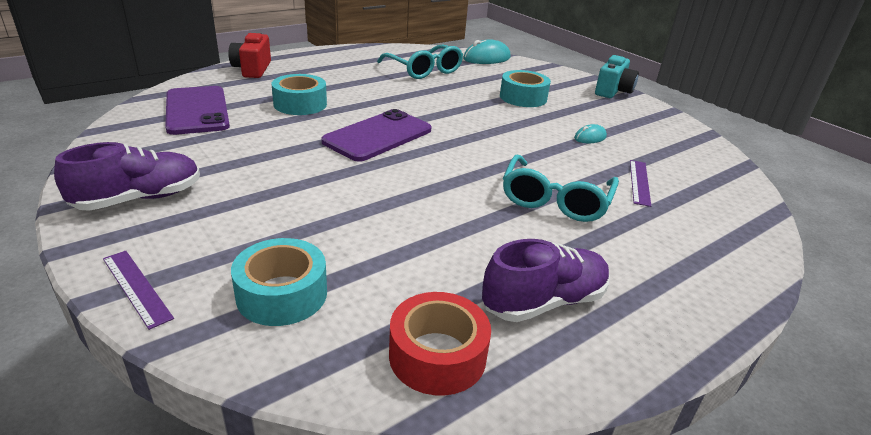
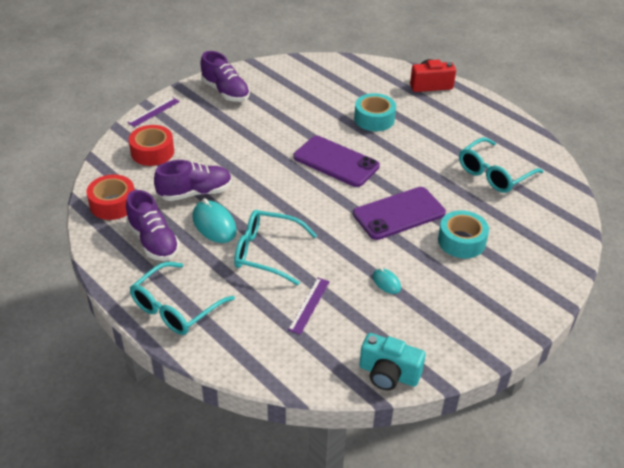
camera: 85 degrees right, 10 degrees up
purple phone [165,86,230,135] -> purple phone moved to [353,187,446,240]
turquoise tape [231,238,327,326] -> red tape [129,125,174,166]
turquoise mouse [463,39,510,64] -> turquoise mouse moved to [192,198,237,243]
turquoise camera [595,55,639,98] -> turquoise camera moved to [359,333,426,390]
purple ruler [630,160,651,207] -> purple ruler turned 75 degrees counterclockwise [288,278,330,335]
none -> turquoise glasses [130,262,235,335]
none -> purple shoe [154,160,232,201]

